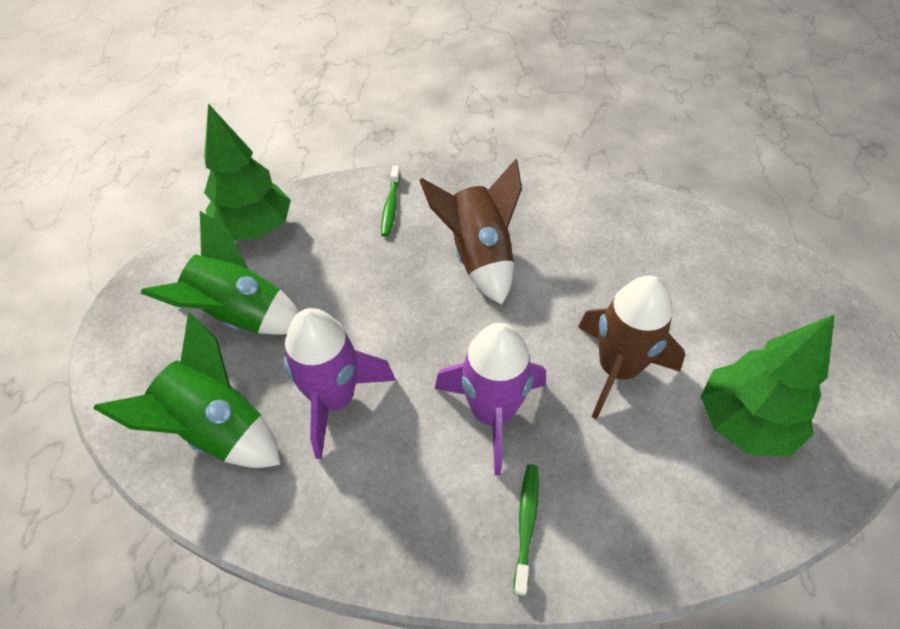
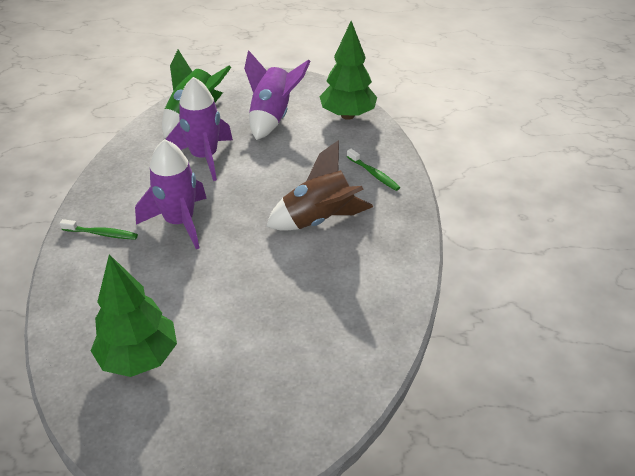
camera: 90 degrees right, 10 degrees down
green rocket [141,211,299,335] -> purple rocket [244,50,311,140]
green toothbrush [381,166,400,237] -> green toothbrush turned 135 degrees counterclockwise [347,149,400,191]
brown rocket [578,275,685,420] -> none

